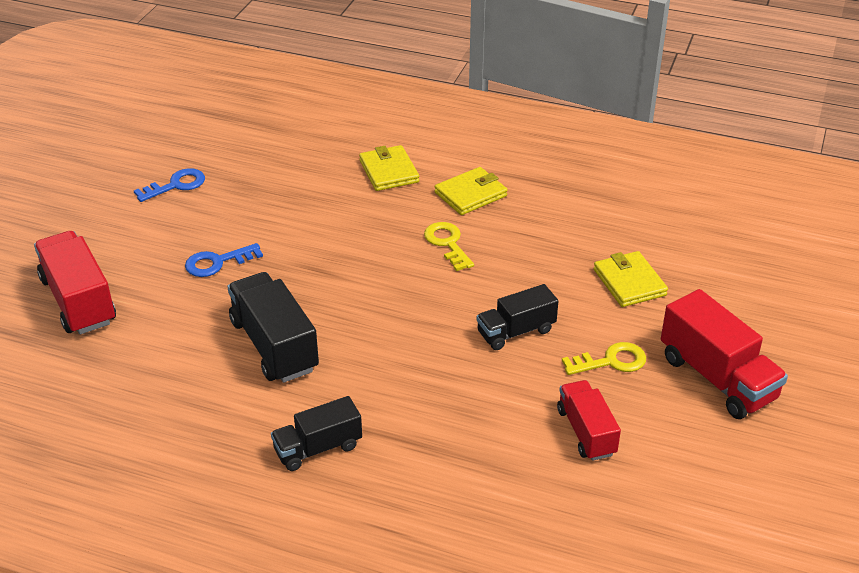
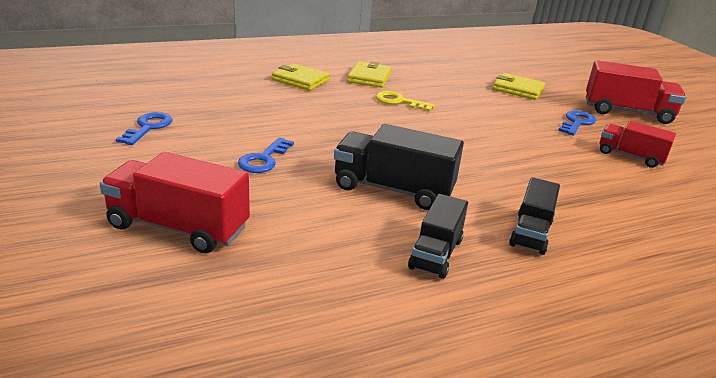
camera: 45 degrees left, 10 degrees down
black truck [476,284,558,350] -> black truck moved to [408,194,468,279]
yellow key [562,342,646,375] -> blue key [558,110,596,136]

